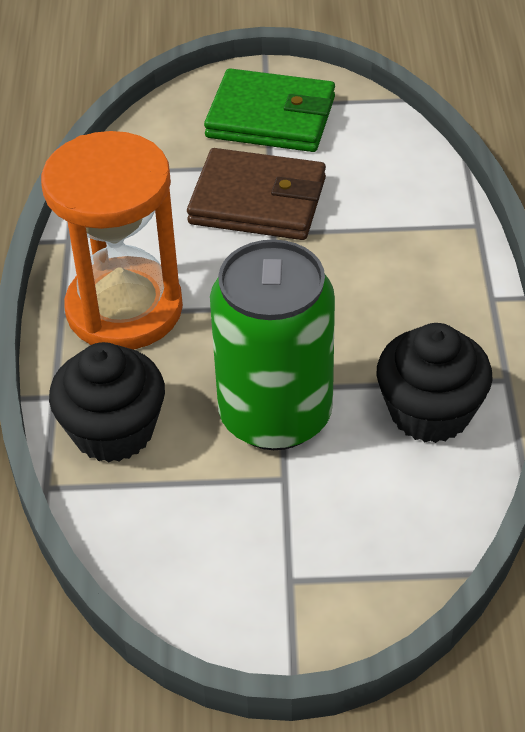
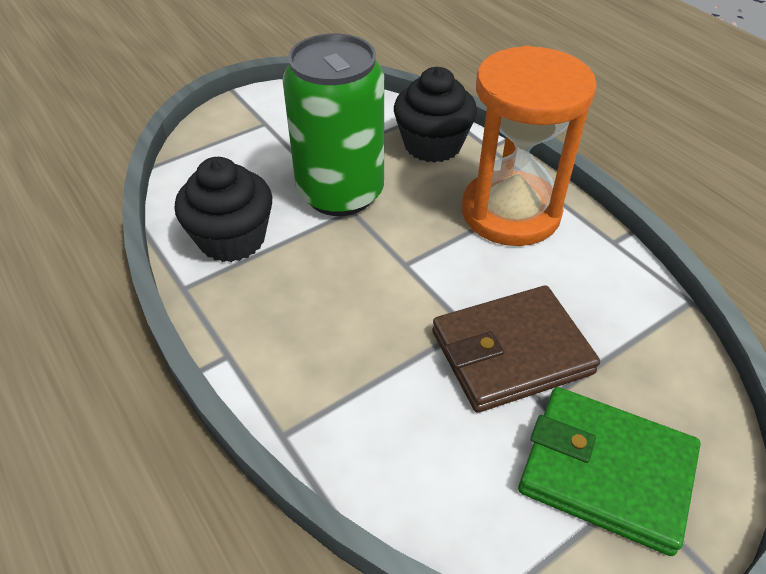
camera: 145 degrees right, 0 degrees up
green wallet [204,68,335,152] -> green wallet turned 45 degrees clockwise [518,387,701,556]

